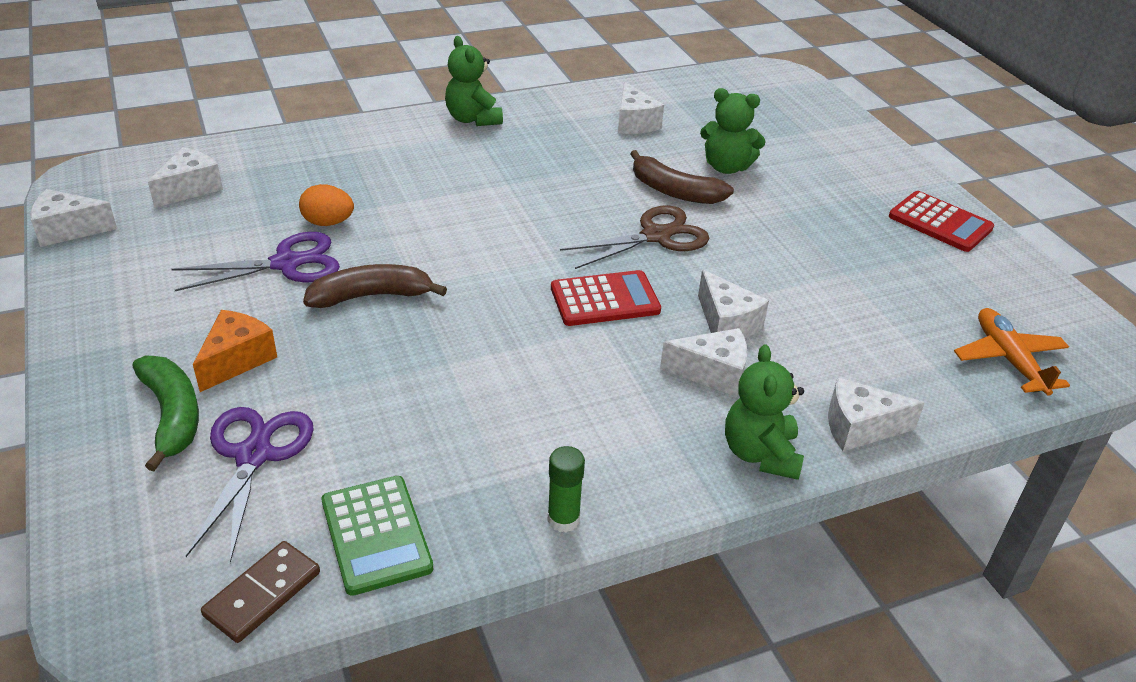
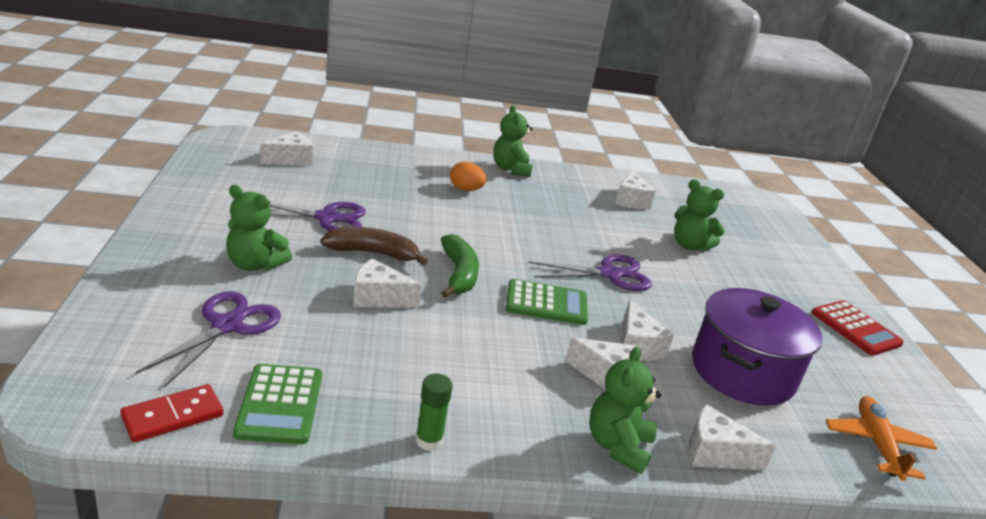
camera: 15 degrees right, 10 degrees down
white cheese [30,189,117,247] -> white cheese moved to [353,258,422,308]
green banana [132,356,199,471] -> green banana moved to [441,234,479,298]
orange cheese [193,310,277,392] -> green teddy bear [226,185,292,271]
brown domino [201,541,320,643] -> red domino [120,384,223,442]
orange egg [299,184,354,226] -> orange egg moved to [450,162,486,191]
red calculator [551,270,661,326] -> green calculator [506,279,588,325]
brown scissors [560,205,710,269] -> purple scissors [529,255,652,291]
brown banana [630,150,734,204] -> none
none -> purple pot [692,288,822,406]

